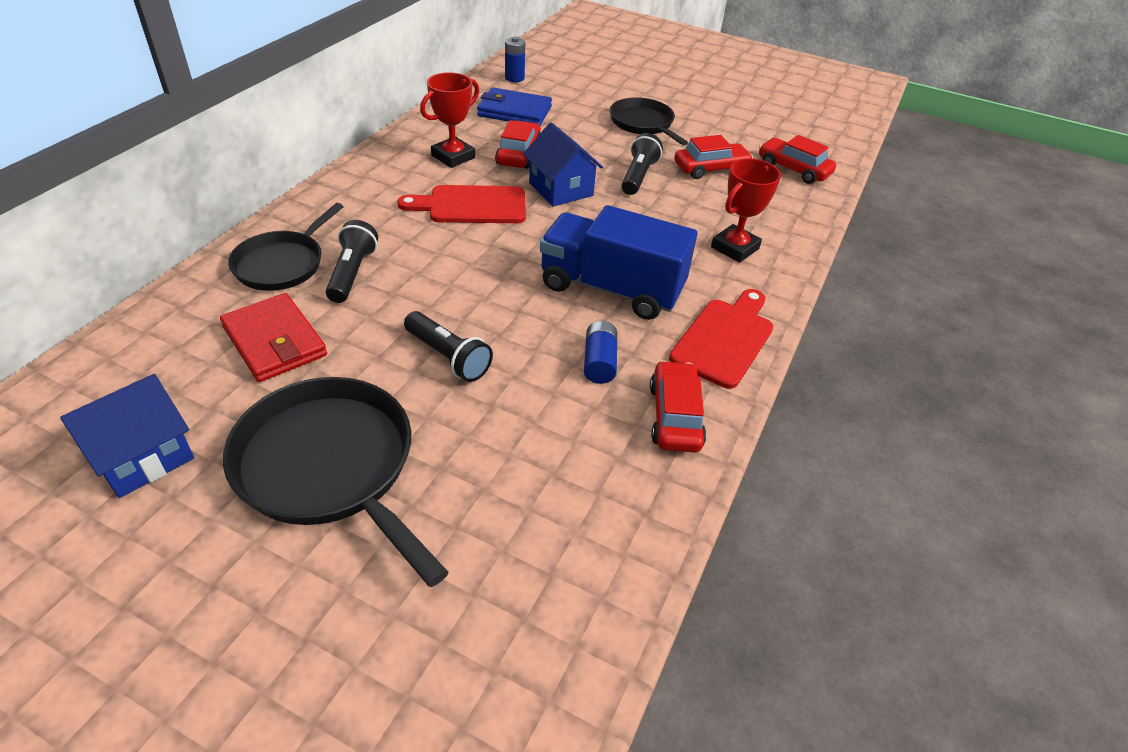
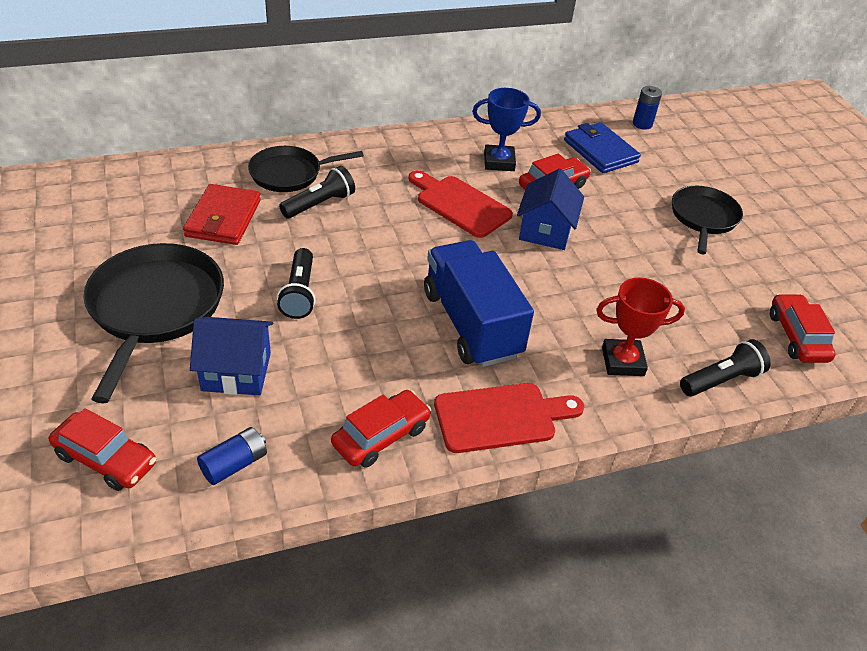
camera: 45 degrees right, 0 degrees up
blue house [60,374,194,498] -> blue house moved to [190,317,273,395]
red trophy [420,72,479,168] -> blue trophy [472,88,541,171]
blue battery [584,321,618,384] -> blue battery moved to [197,427,267,485]
black flashlight [622,133,663,195] -> black flashlight moved to [680,339,771,396]
red car [674,135,753,179] -> red car moved to [49,408,156,491]

